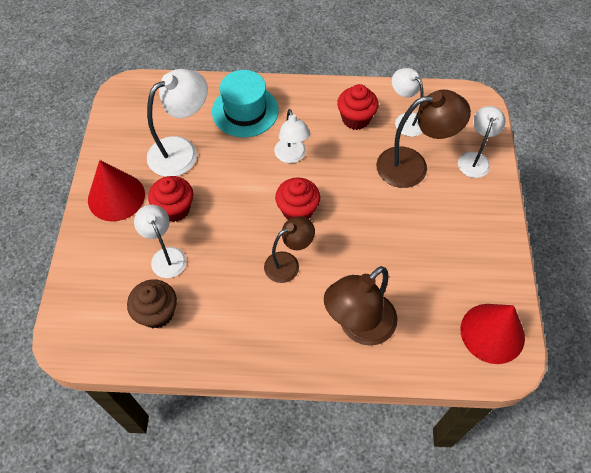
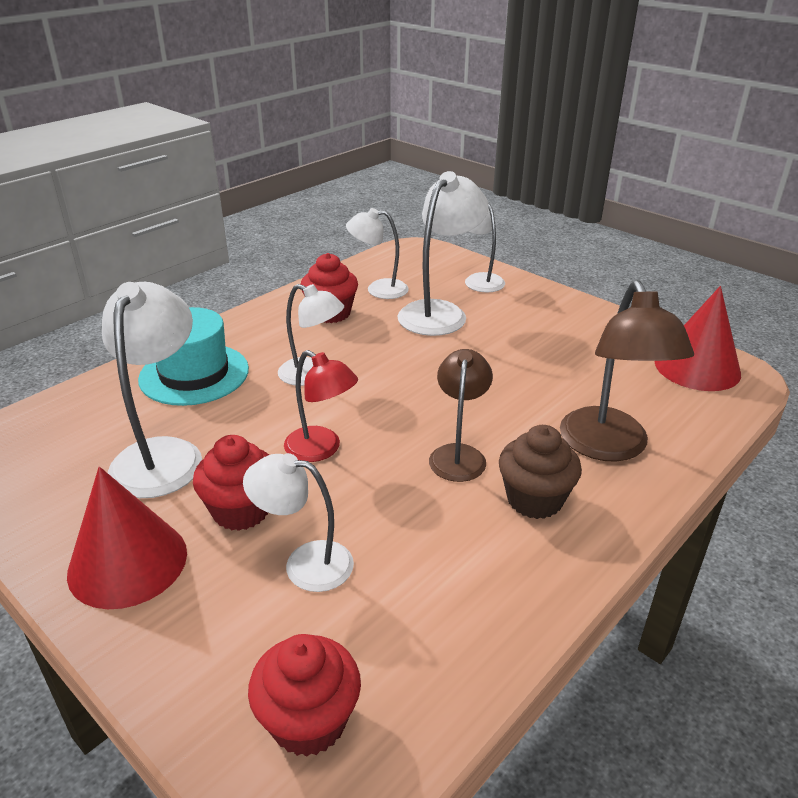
camera: 50 degrees left, 25 degrees down
brown cupcake [127,279,177,329] -> brown cupcake moved to [499,425,582,519]
red cupcake [275,177,320,220] -> red cupcake moved to [248,634,361,757]
brown lamp [376,90,471,188] -> white lamp [398,171,489,336]
none -> red lamp [284,350,358,462]

